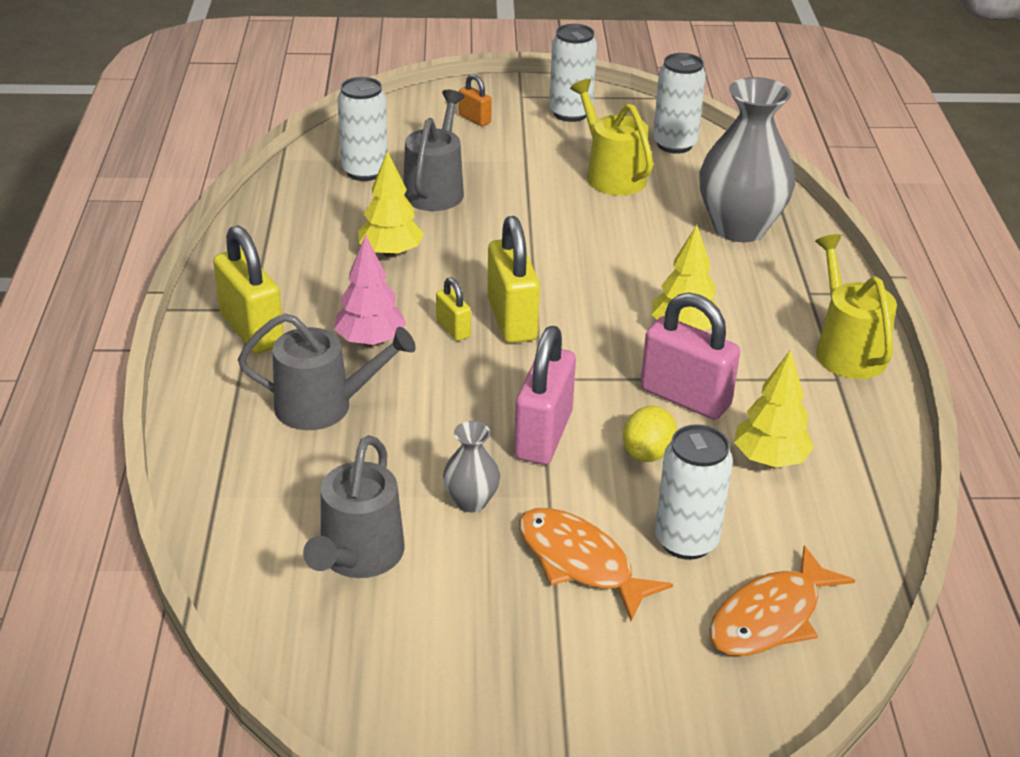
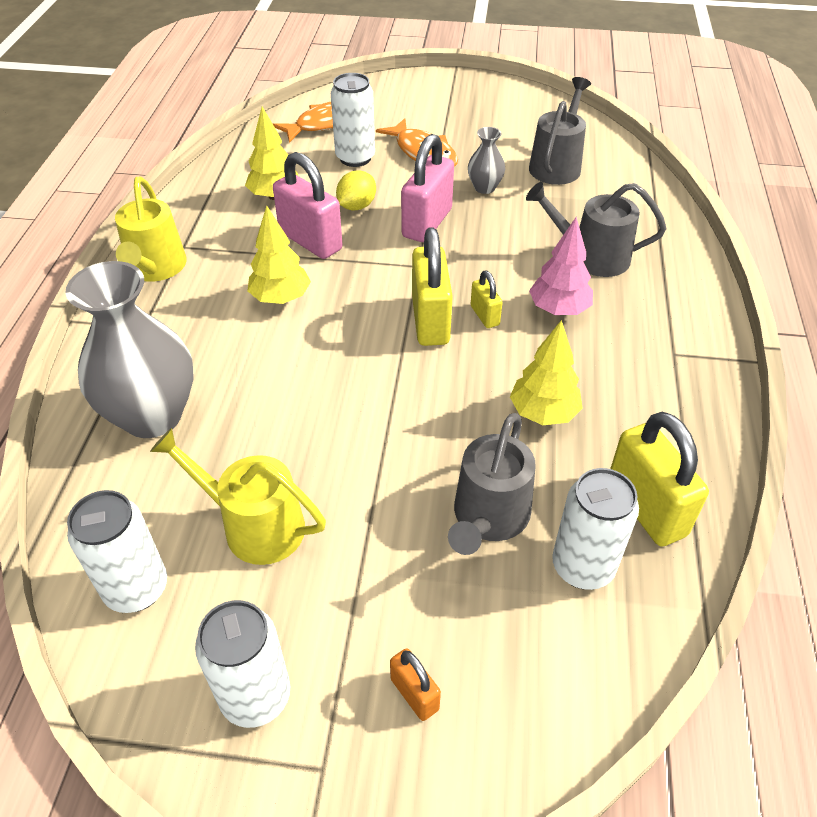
camera: 170 degrees left, 10 degrees up
yellow padlock [213,225,284,354] -> yellow padlock moved to [610,412,709,547]
yellow watering can [570,79,653,195] -> yellow watering can turned 135 degrees clockwise [150,428,326,565]

